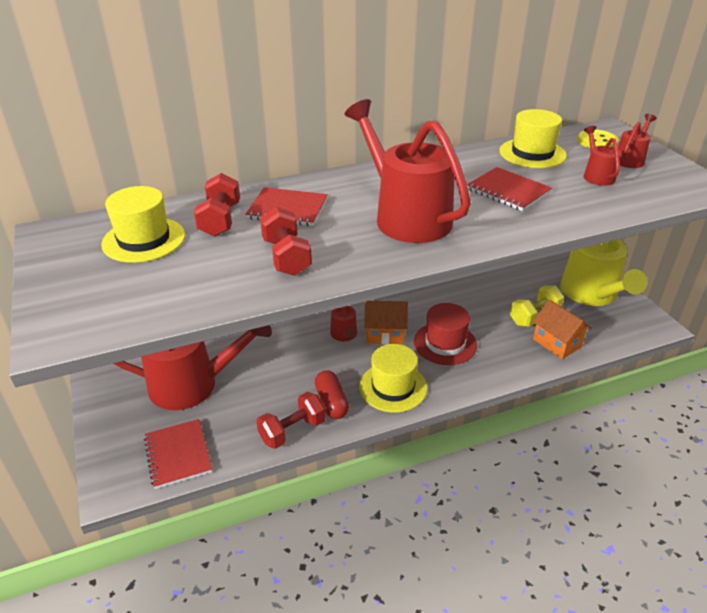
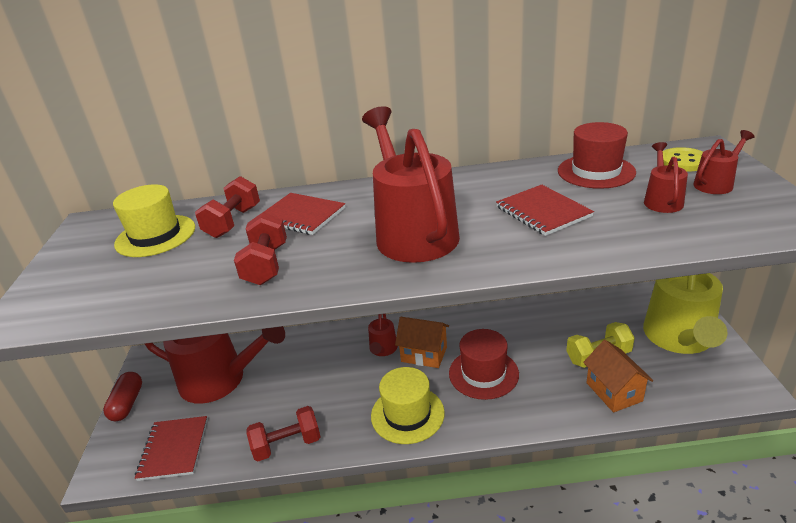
camera: 20 degrees right, 5 degrees down
red capsule [315,370,349,419] -> red capsule moved to [103,372,142,421]
yellow hat [499,109,567,168] -> red hat [558,122,636,189]

